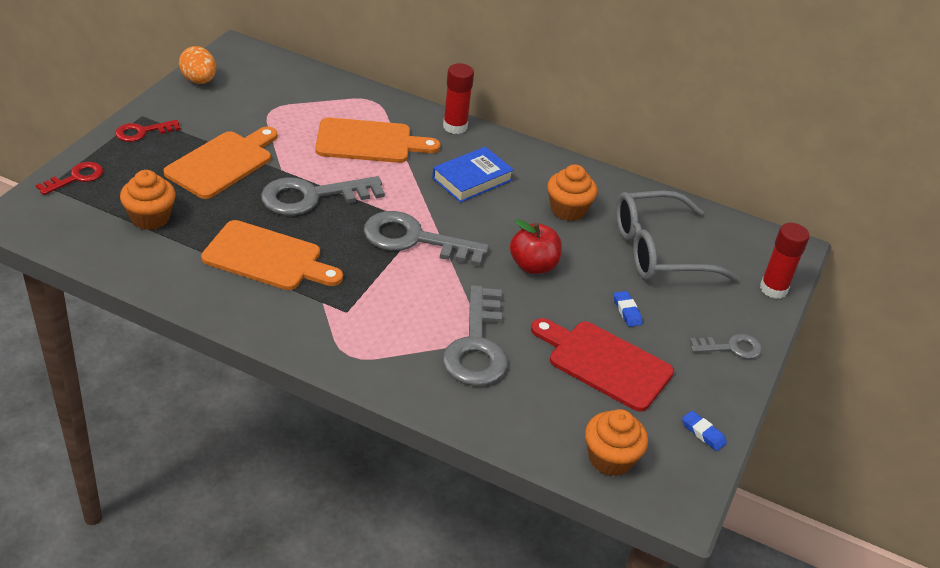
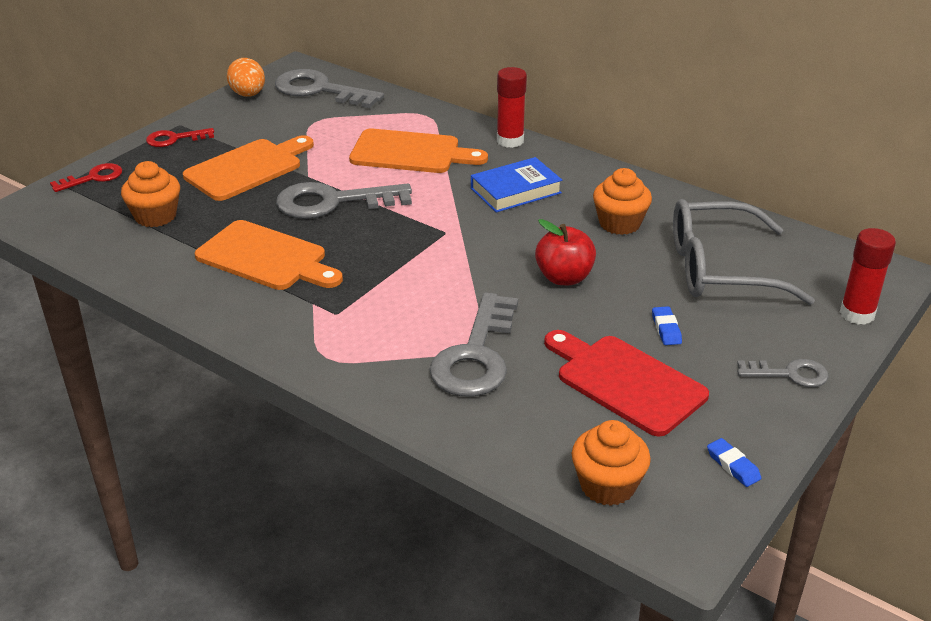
camera: 15 degrees right, 5 degrees down
grey key [364,211,489,266] -> grey key moved to [275,69,384,108]

